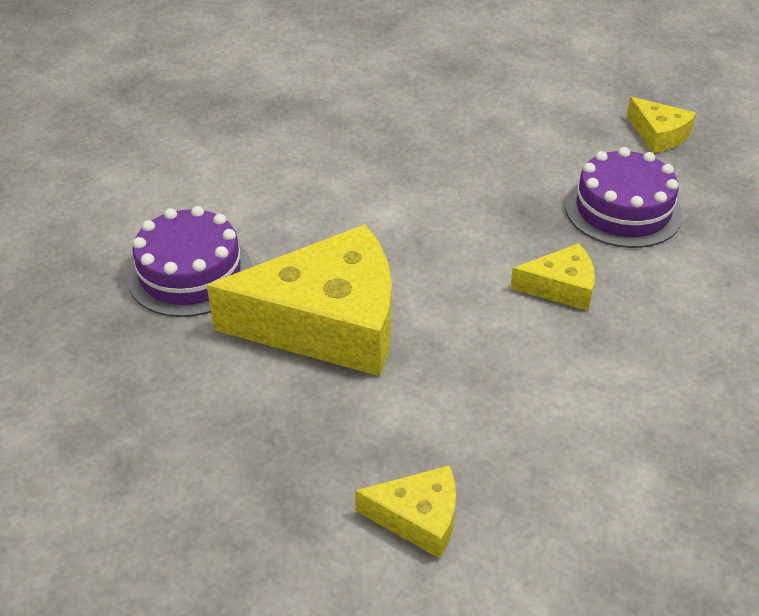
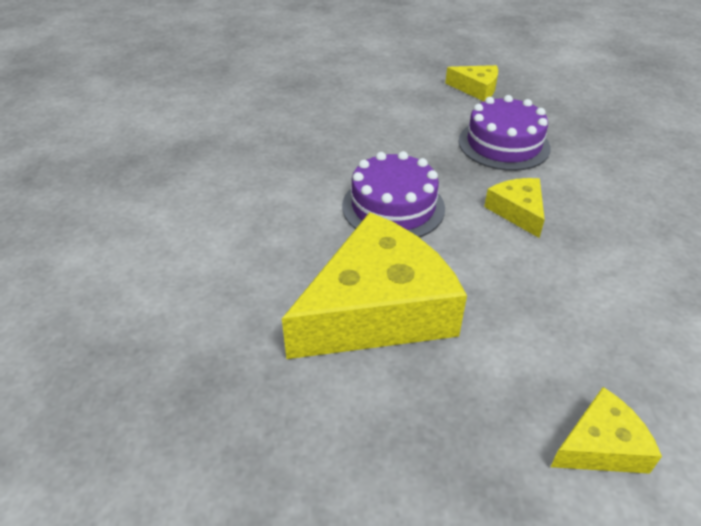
camera: 30 degrees left, 0 degrees up
purple cake [127,206,253,317] -> purple cake moved to [342,151,445,237]
yellow cheese [510,243,595,311] -> yellow cheese turned 75 degrees counterclockwise [484,178,545,238]

